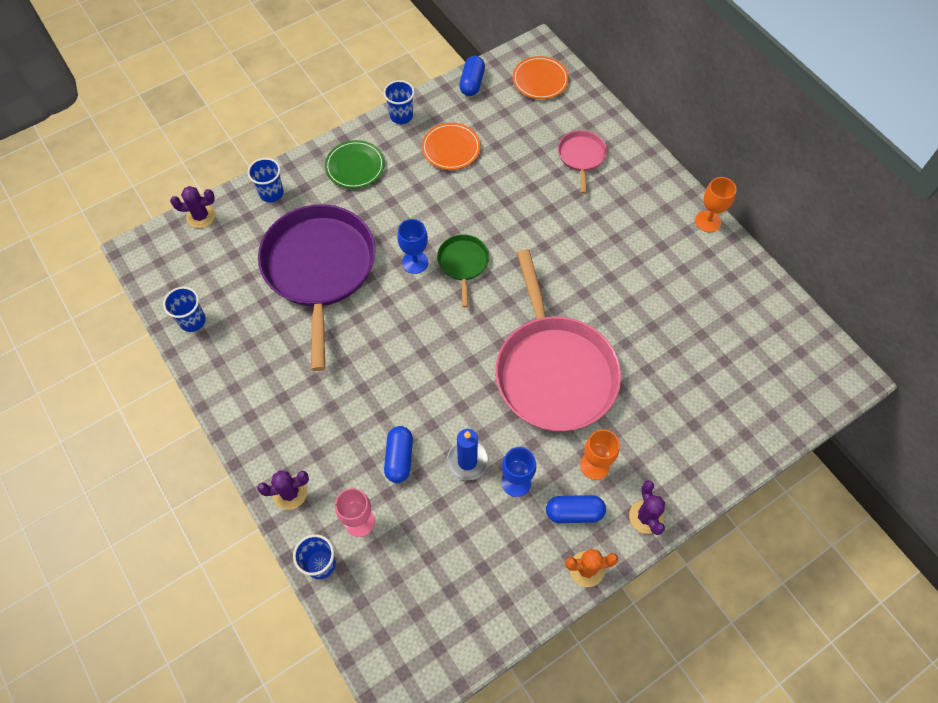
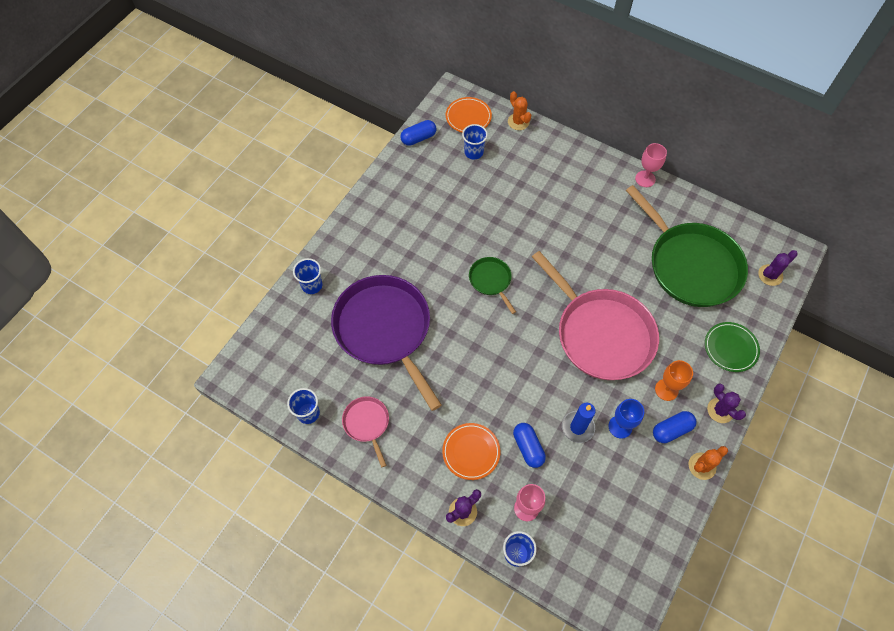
camera: 25 degrees left, 0 degrees up
purple cactus [170,186,216,228] -> purple cactus moved to [758,250,798,286]
green plate [325,140,385,189] -> green plate moved to [705,322,760,372]
blue cup [383,80,415,124] -> blue cup moved to [462,124,488,159]
blue goblet [397,219,428,274] -> none
orange plate [422,123,481,170] -> orange plate moved to [442,423,500,480]
blue capsule [459,56,485,96] -> blue capsule turned 75 degrees clockwise [401,120,436,146]
pink pan [558,130,607,194] -> pink pan moved to [342,396,389,467]
orange goblet [695,177,737,232] -> pink goblet [635,143,667,187]
none -> orange cactus [508,91,531,130]
none -> green pan [626,185,748,307]

